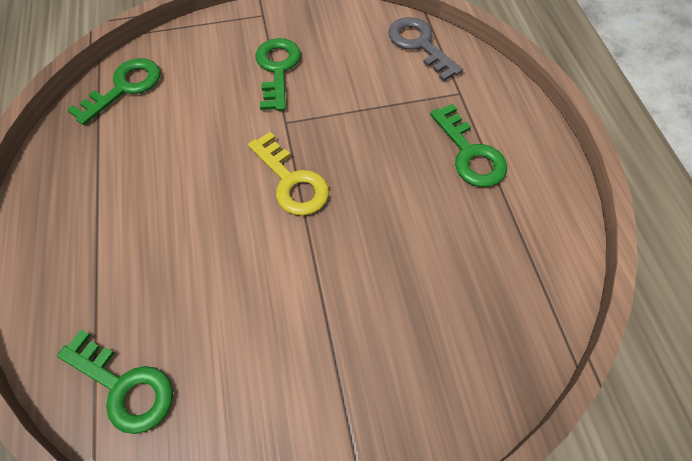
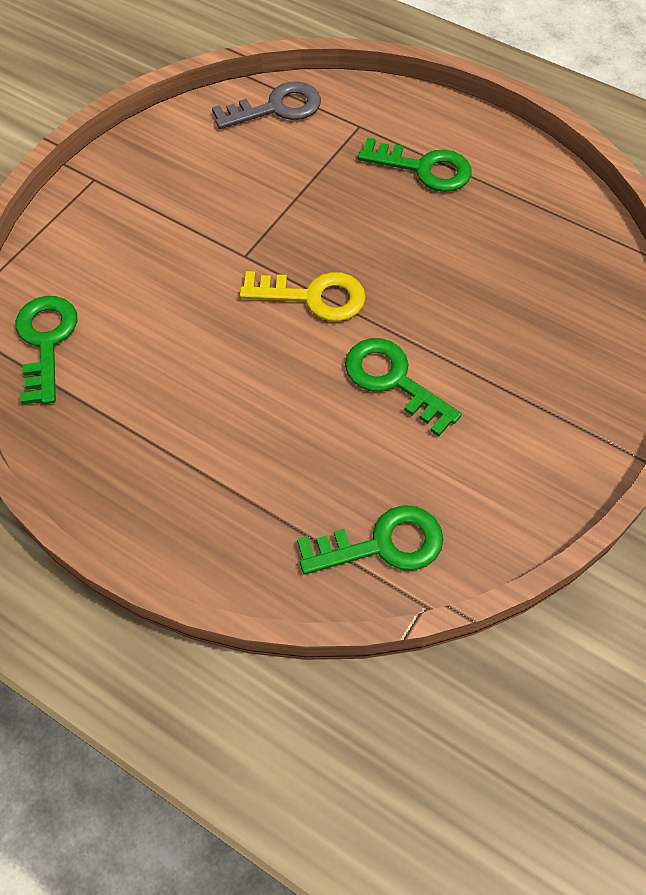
camera: 45 degrees left, 0 degrees up
green key [256,38,301,111] -> green key moved to [345,338,462,437]
grey key [388,17,463,81] -> grey key turned 150 degrees clockwise [212,81,321,129]

